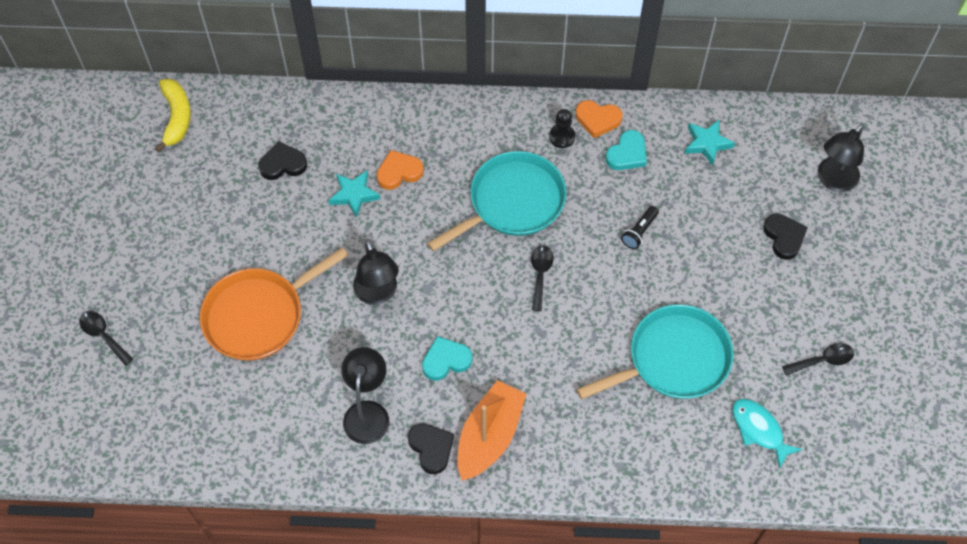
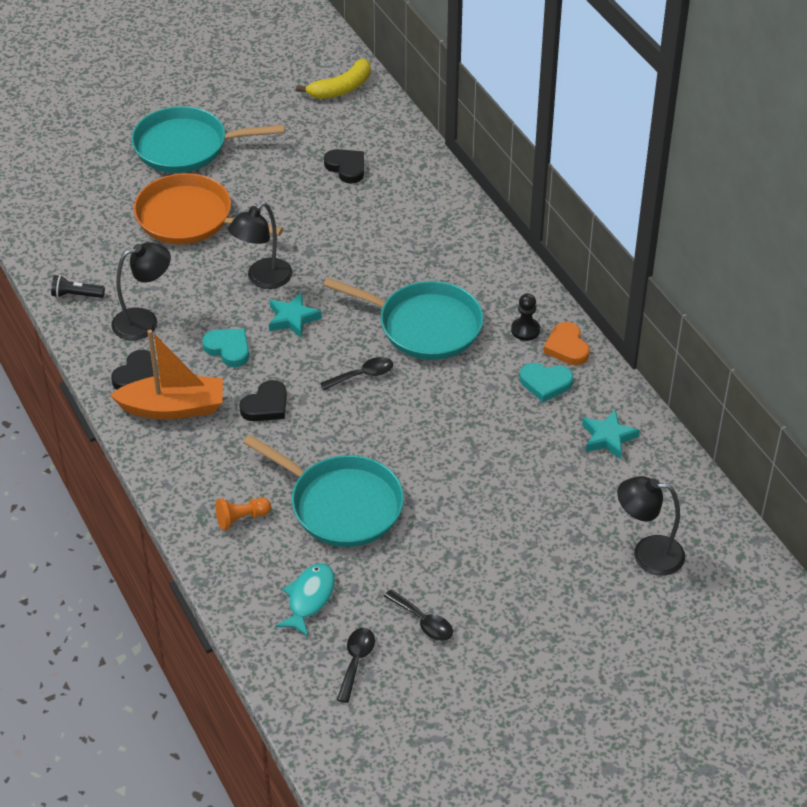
camera: 60 degrees right, 15 degrees down
black spoon [79,311,133,366] -> black spoon moved to [337,628,375,703]
turquoise star [329,170,380,218] -> turquoise star moved to [269,292,322,338]
orange heart [377,150,424,190] -> none
black flashlight [621,206,659,249] -> black flashlight moved to [51,275,105,298]
black heart [763,213,808,260] -> black heart moved to [239,380,287,421]
none -> turquoise pan [131,106,285,173]
none -> orange pawn [215,497,271,530]

